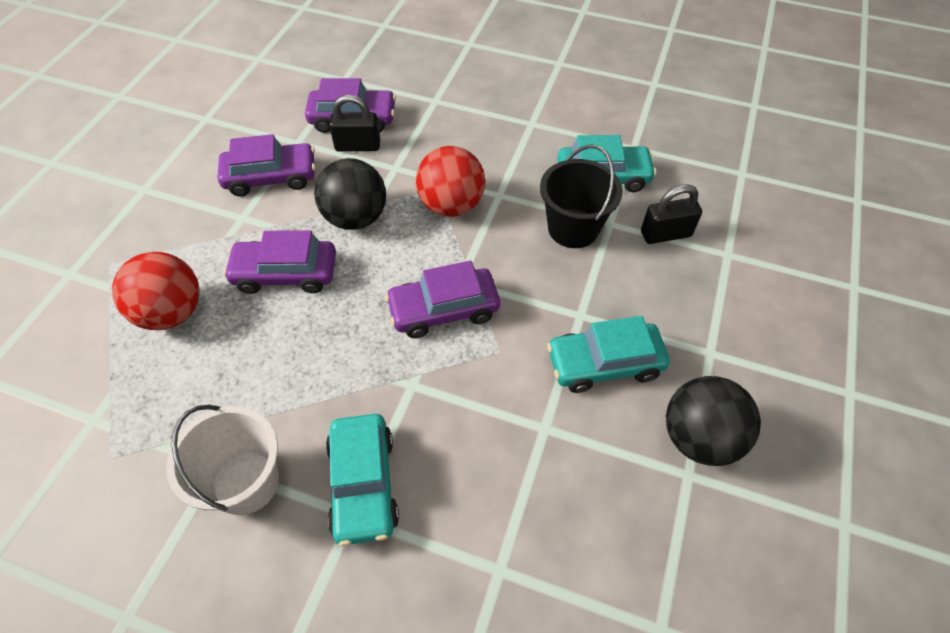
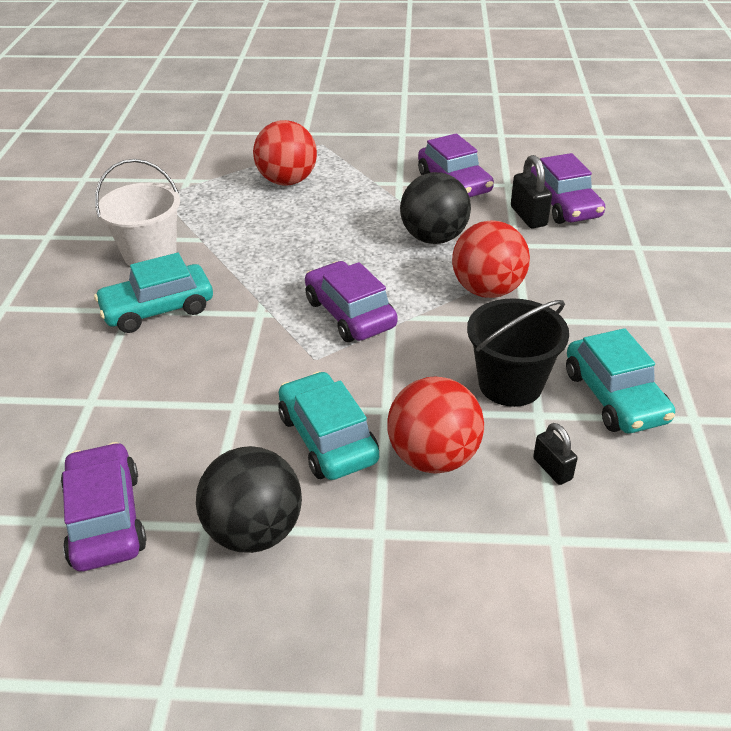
camera: 75 degrees right, 15 degrees down
purple car [223,230,336,294] -> purple car moved to [61,442,147,571]
black padlock [641,185,702,244] -> black padlock [533,423,578,485], size x0.65
none -> red ball [387,377,484,474]

